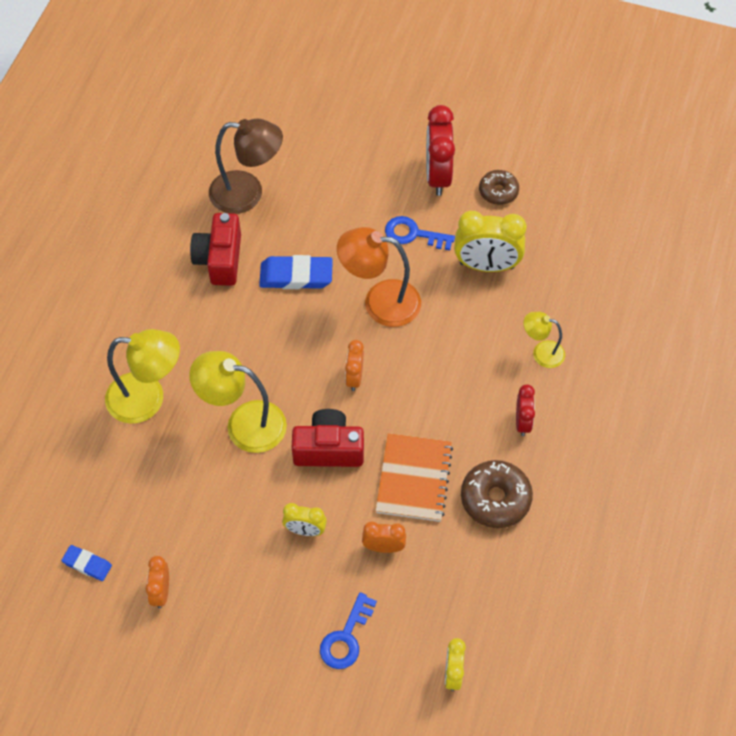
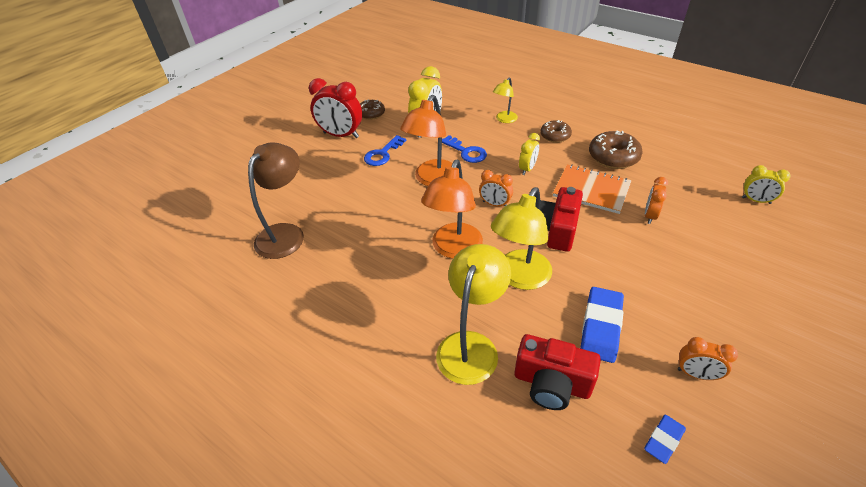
camera: 70 degrees left, 15 degrees down
red camera [190,213,241,286] -> red camera moved to [514,334,601,410]
blue eraser [259,255,333,289] -> blue eraser moved to [580,287,624,363]
yellow clock [282,503,327,536] -> yellow clock moved to [519,133,540,175]
blue key [320,592,377,669] -> blue key moved to [442,135,487,163]
red clock [516,384,535,436] -> brown donut [540,120,572,143]
none -> orange lamp [421,160,483,259]

